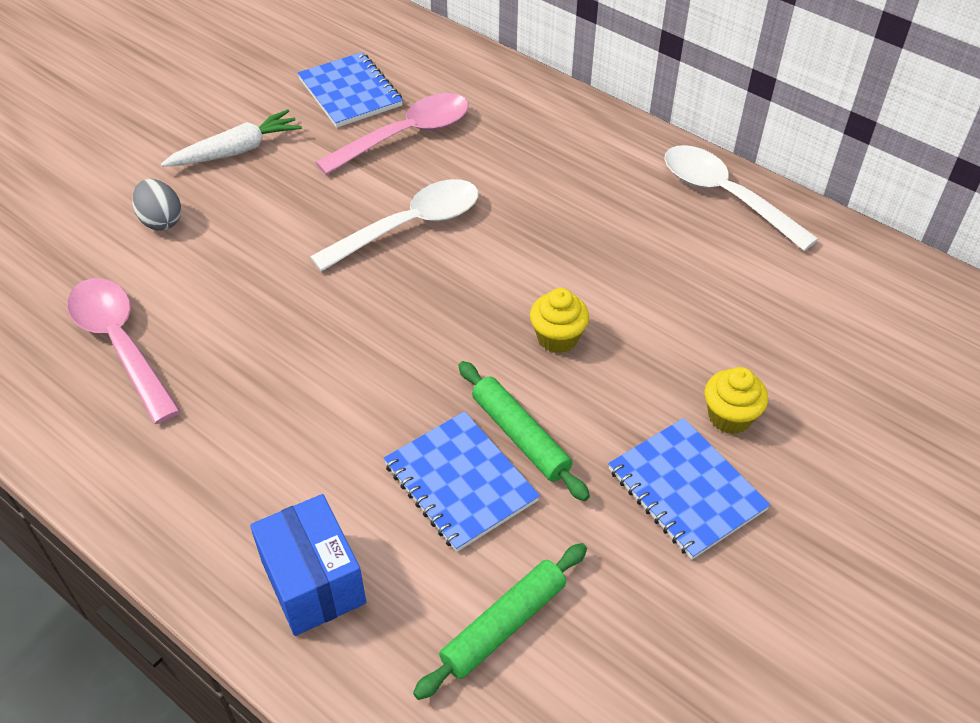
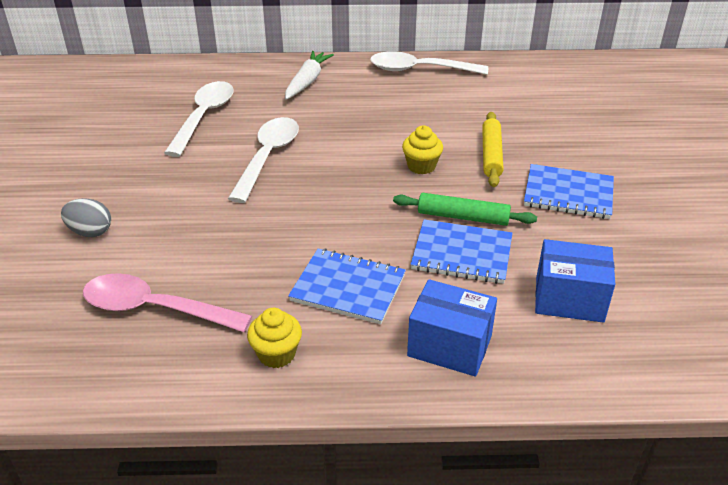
camera: 40 degrees left, 10 degrees down
white carrot [161,109,302,167] -> white carrot moved to [285,51,334,99]
blue notebook [298,52,403,128] -> blue notebook moved to [288,248,406,324]
pink spoon [315,93,469,175] -> white spoon [164,81,234,157]
green rolling pin [413,543,587,700] -> blue box [535,239,615,323]
yellow cupcake [705,367,768,434] -> yellow cupcake moved to [247,308,302,368]
none -> yellow rolling pin [482,112,504,187]

